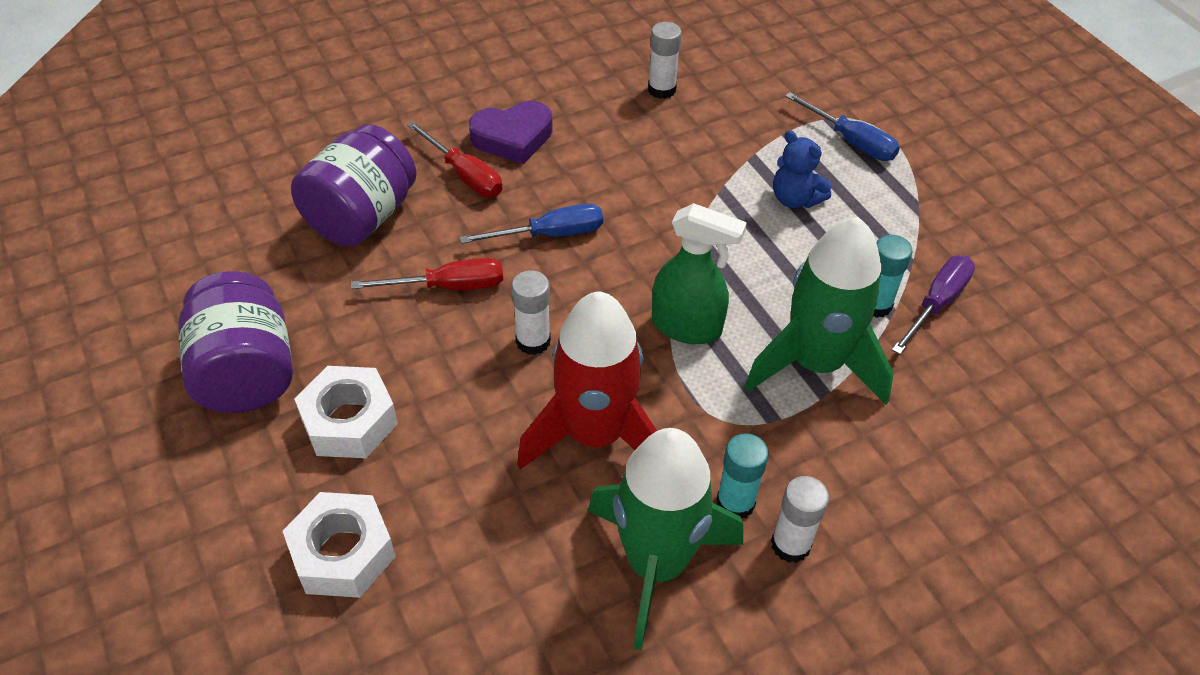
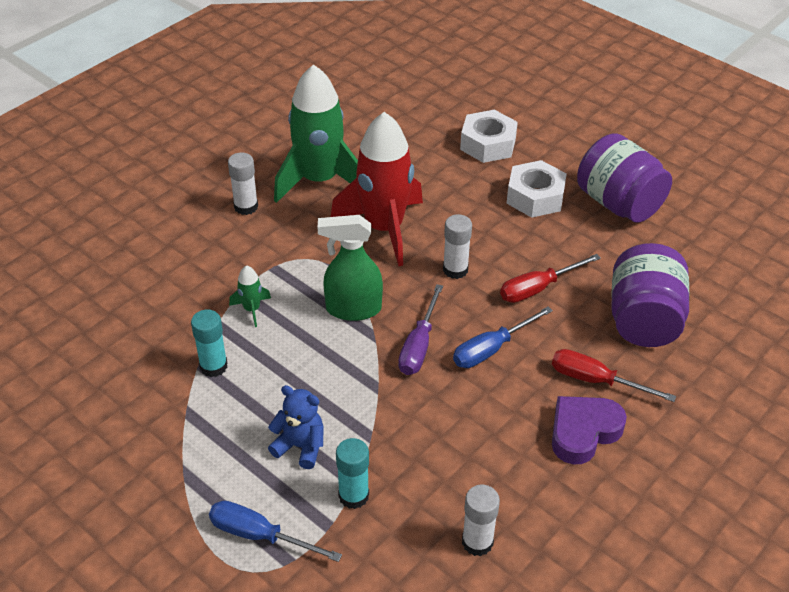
camera: 160 degrees right, 5 degrees down
turquoise glue stick [717,433,769,519] -> turquoise glue stick moved to [336,438,369,509]
green rocket [744,217,894,405] -> green rocket [229,265,271,327], size x0.40
purple screwdriver [892,255,975,355] -> purple screwdriver moved to [398,284,443,375]

